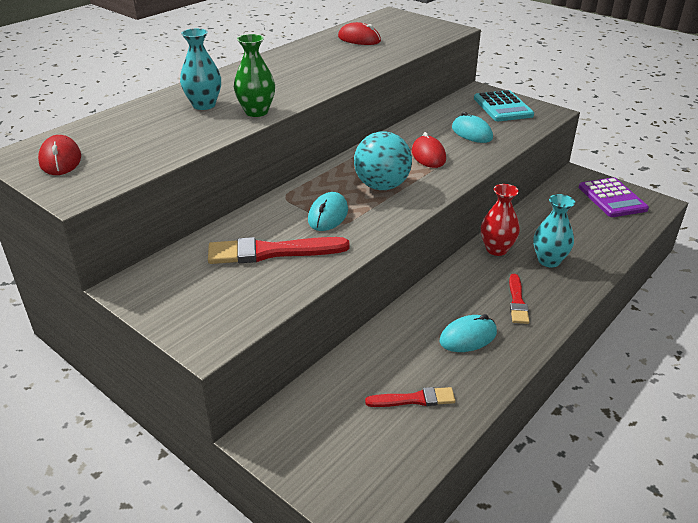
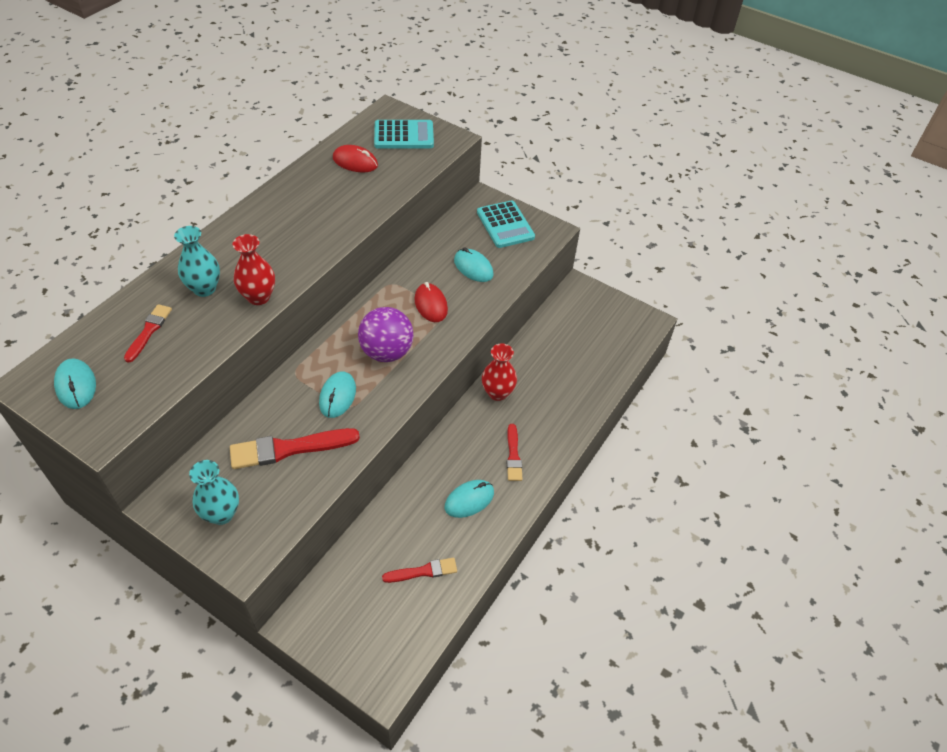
camera: 10 degrees left, 15 degrees up
red mouse [38,135,81,175] -> turquoise mouse [54,358,96,409]
green vase [234,34,275,117] -> red vase [233,234,275,305]
turquoise ball [354,131,412,190] -> purple ball [358,307,413,362]
turquoise vase [533,194,575,267] -> turquoise vase moved to [189,460,239,525]
purple calculator [579,178,649,217] -> none
none -> red brush [124,304,172,363]
none -> turquoise calculator [374,120,434,149]

